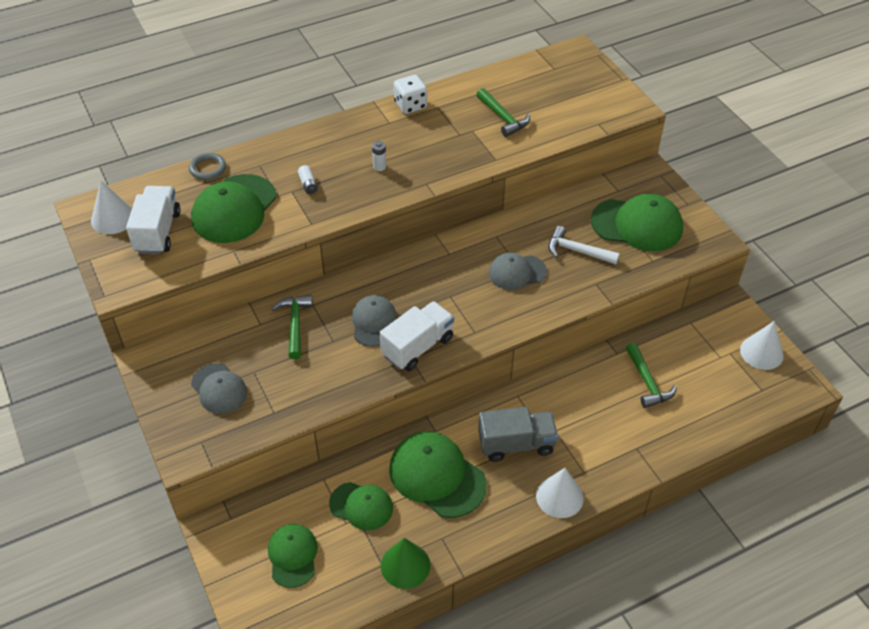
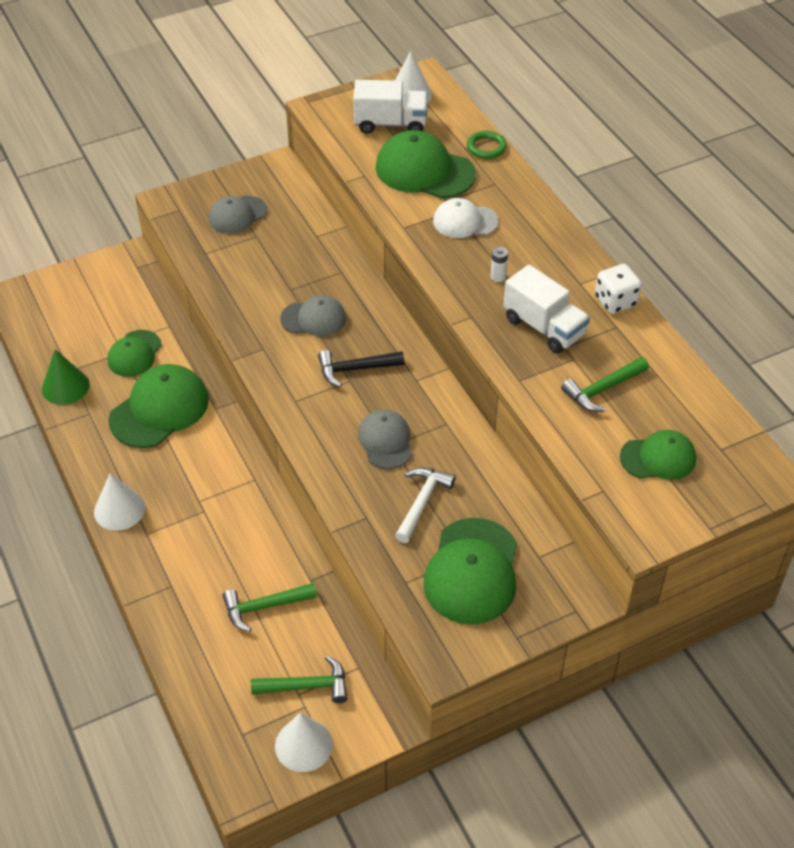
camera: 90 degrees right, 0 degrees up
grey ring [189,153,226,180] -> green ring [467,131,507,159]
green cap [268,524,318,588] -> green cap moved to [620,430,696,480]
green hammer [272,295,313,359] -> green hammer moved to [251,655,348,703]
white battery [298,165,318,194] -> white cap [433,198,499,238]
white truck [380,301,454,371] -> white truck moved to [504,265,590,354]
grey truck [478,407,558,462] -> none
none -> black hammer [318,350,404,387]

